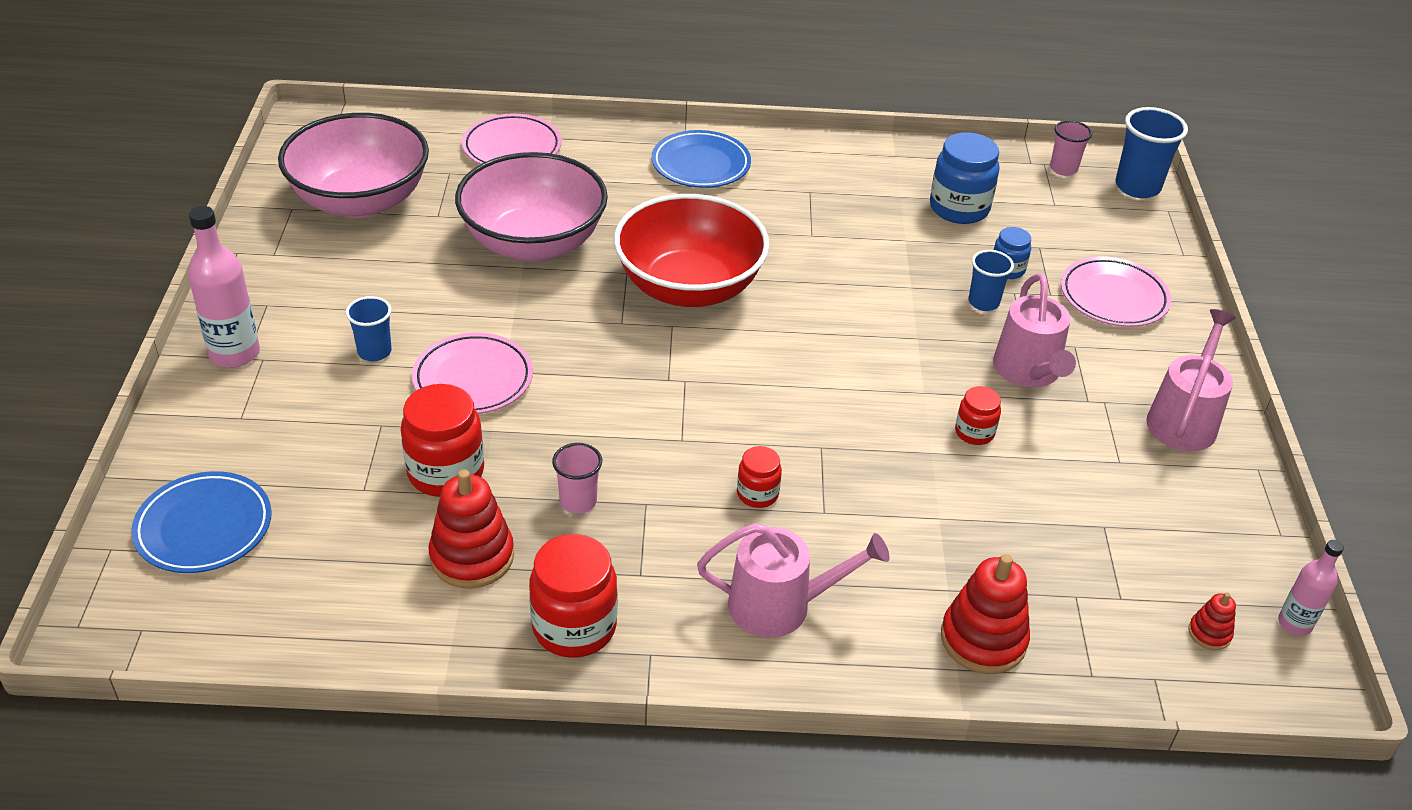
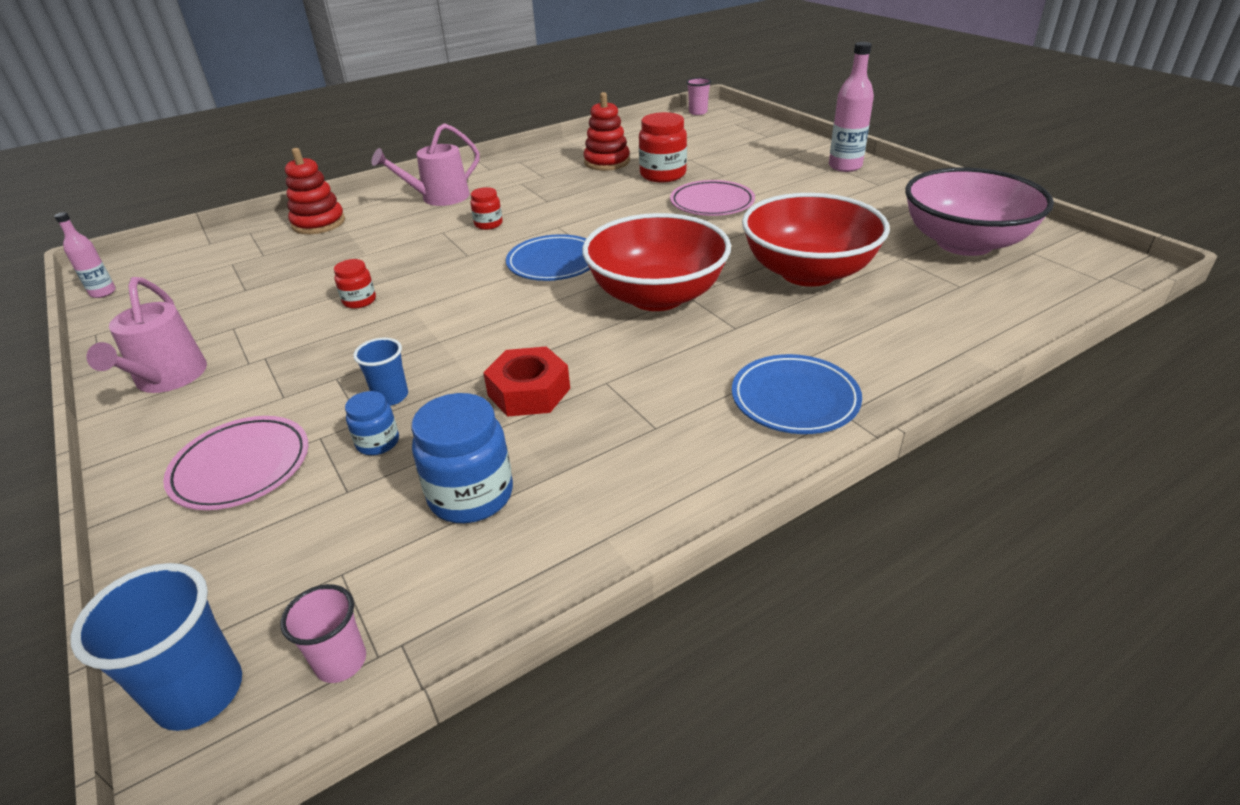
camera: 150 degrees right, 5 degrees down
blue plate [131,471,272,573] -> blue plate moved to [506,234,590,281]
blue cup [345,296,392,361] -> none
pink bowl [455,152,608,261] -> red bowl [742,193,890,287]
pink plate [462,114,562,164] -> none
red jar [529,534,617,658] -> none
pink cup [552,443,602,514] -> pink cup moved to [686,78,711,115]
pink watering can [993,273,1076,388] -> none
red stacking toy [1188,592,1236,650] -> none
none -> red nut [483,346,570,417]

